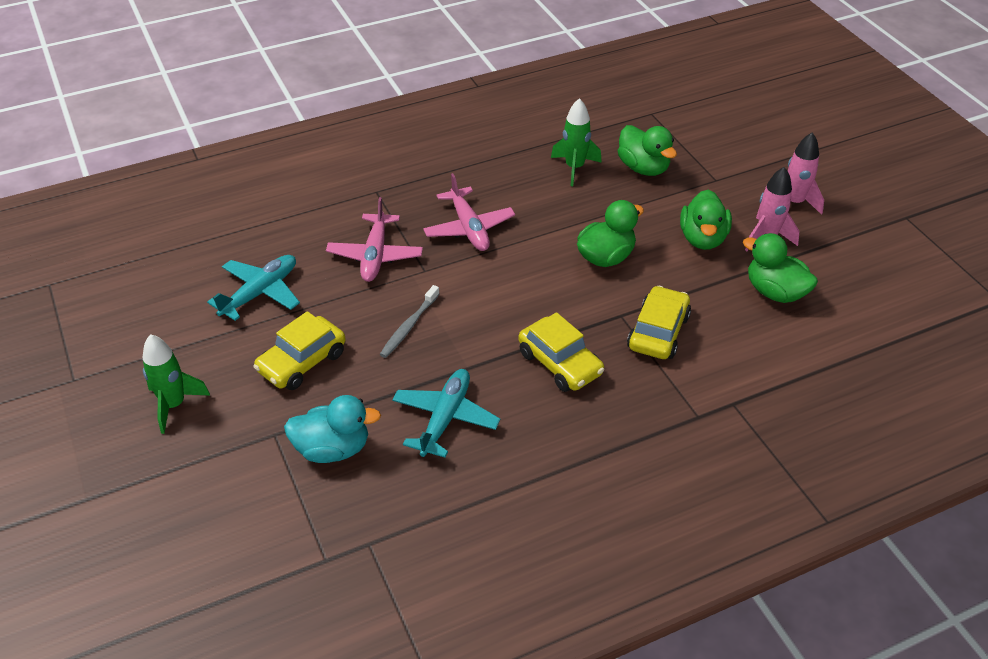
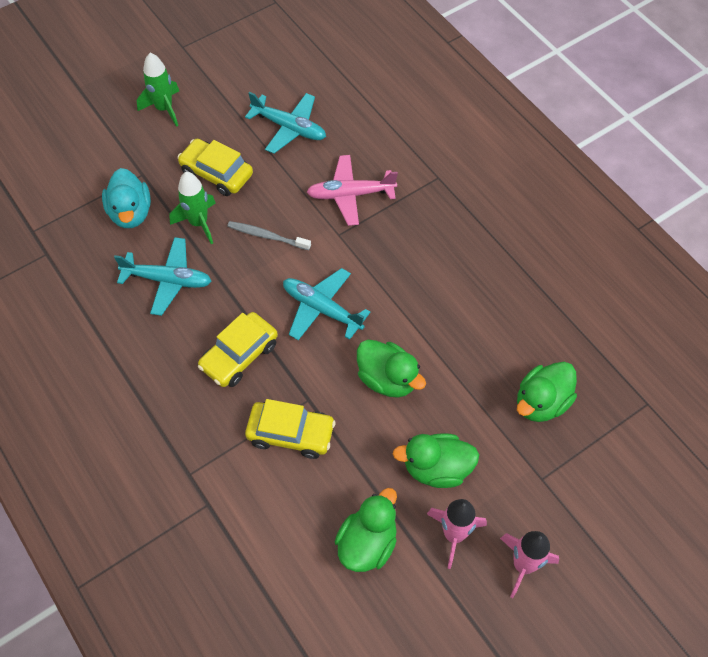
camera: 80 degrees right, 15 degrees up
pink plane [423,173,515,251] -> none
green rocket [551,98,602,186] -> green rocket moved to [169,172,216,244]
none -> turquoise plane [283,268,371,340]

